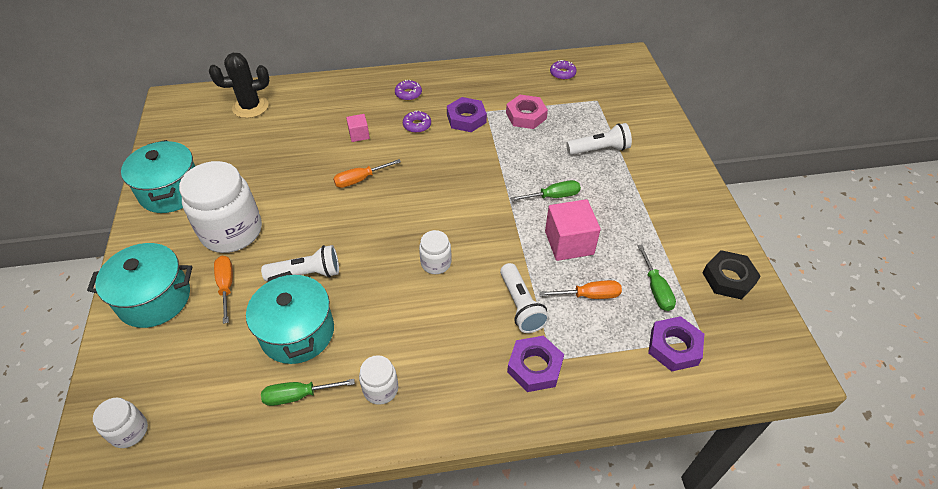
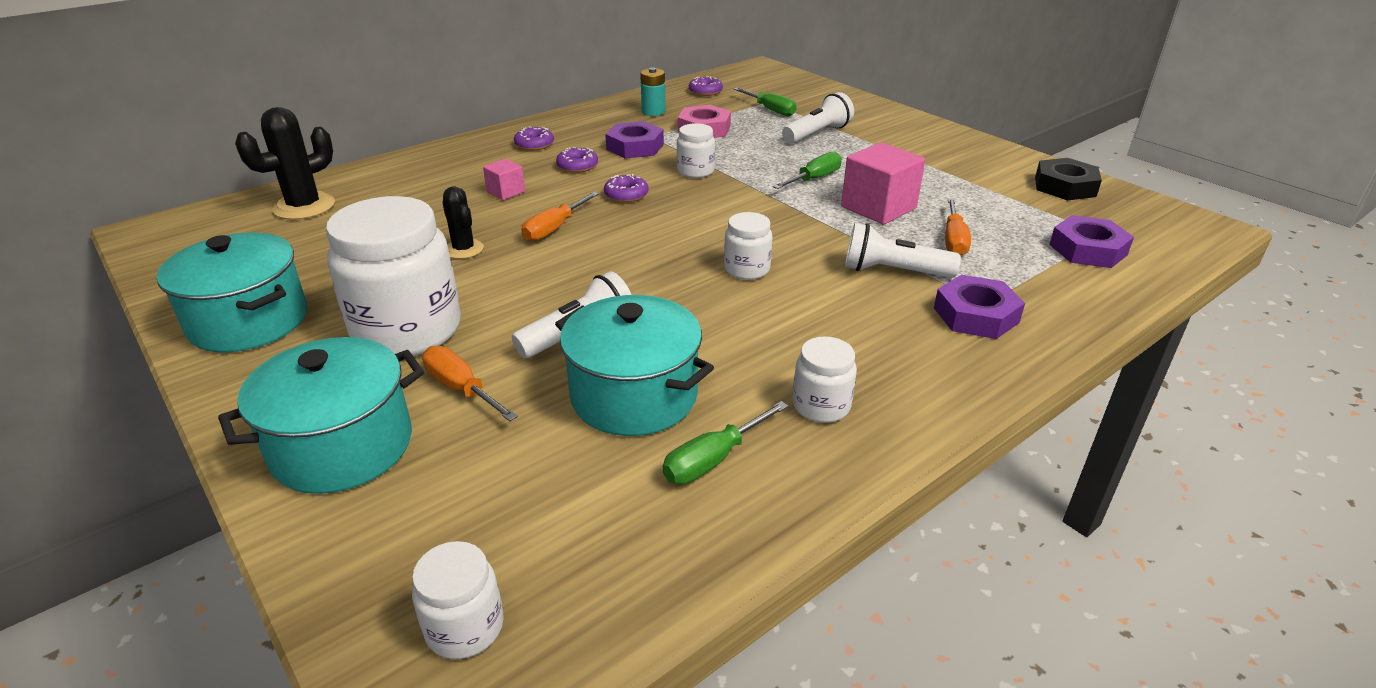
camera: 30 degrees left, 15 degrees down
white flashlight [500,263,549,333] -> white flashlight turned 150 degrees clockwise [845,223,961,278]
orange screwdriver [540,280,622,299] -> orange screwdriver turned 135 degrees clockwise [945,198,971,255]
green screwdriver [637,244,676,311] -> green screwdriver moved to [734,88,797,116]
none -> black cactus [443,186,484,259]
none -> purple donut [604,174,648,203]
none -> turquoise battery [640,67,666,116]
none -> white jar [677,123,715,178]

